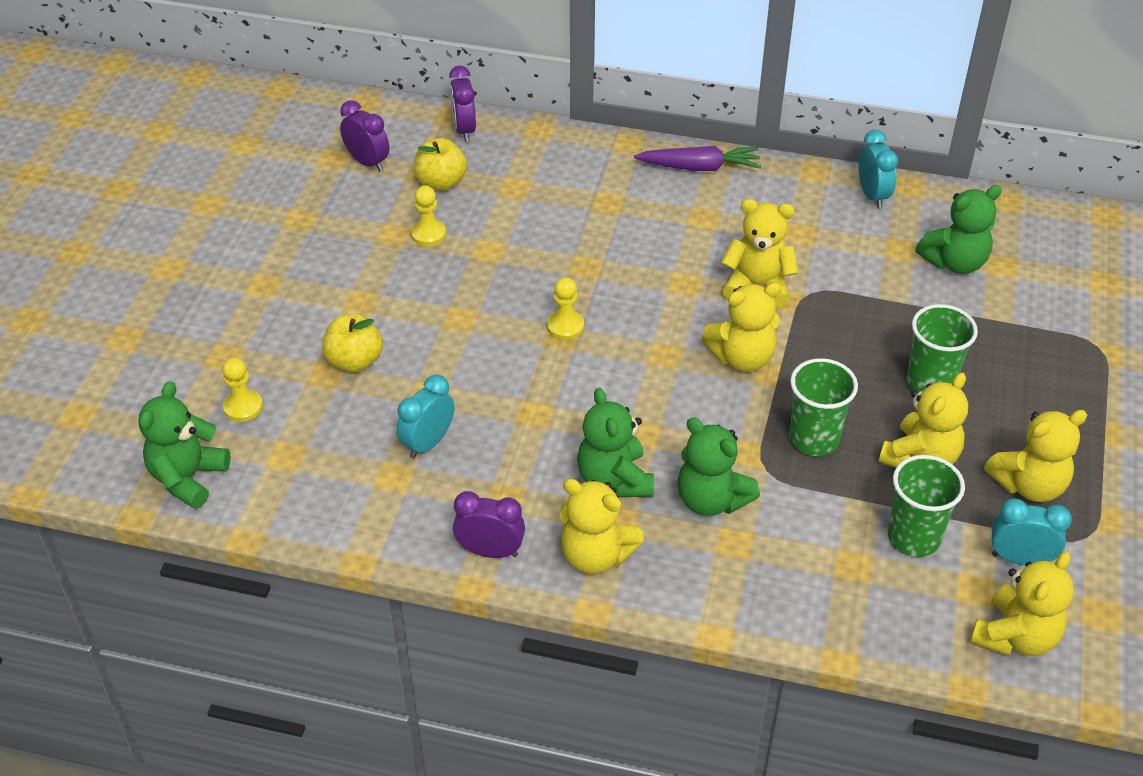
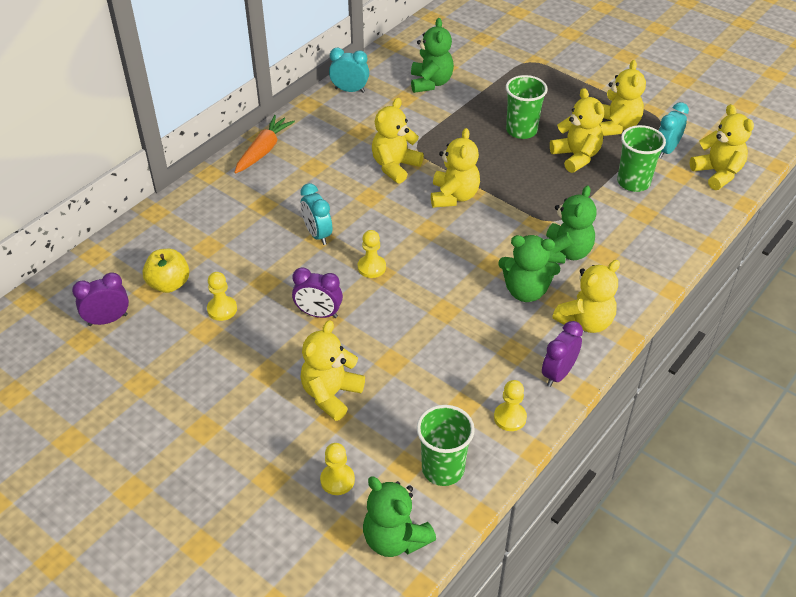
camera: 65 degrees left, 0 degrees up
yellow apple [322,314,383,372] -> yellow teddy bear [301,320,365,421]
turquoise clock [397,375,454,459] -> turquoise clock moved to [300,183,332,245]
purple clock [449,66,476,142] -> purple clock moved to [292,267,343,318]
purple carrot [634,146,761,171] -> orange carrot [234,115,295,174]
green teddy bear [677,417,760,516] -> green teddy bear turned 45 degrees counterclockwise [546,185,597,264]
green cup [789,358,858,456] -> green cup moved to [417,405,475,486]
none -> yellow pawn [494,380,527,431]

